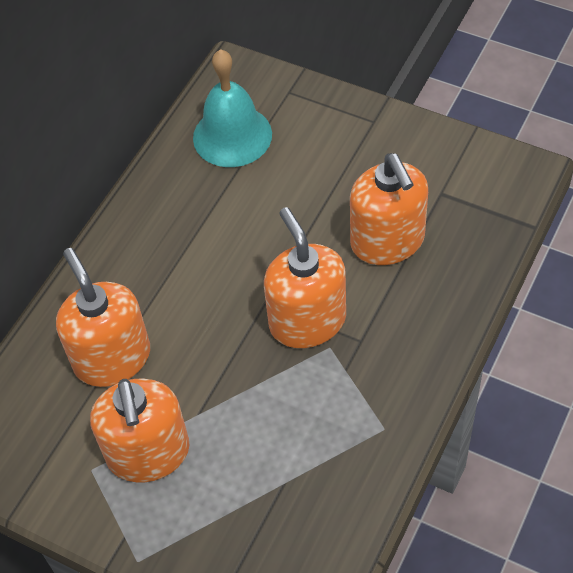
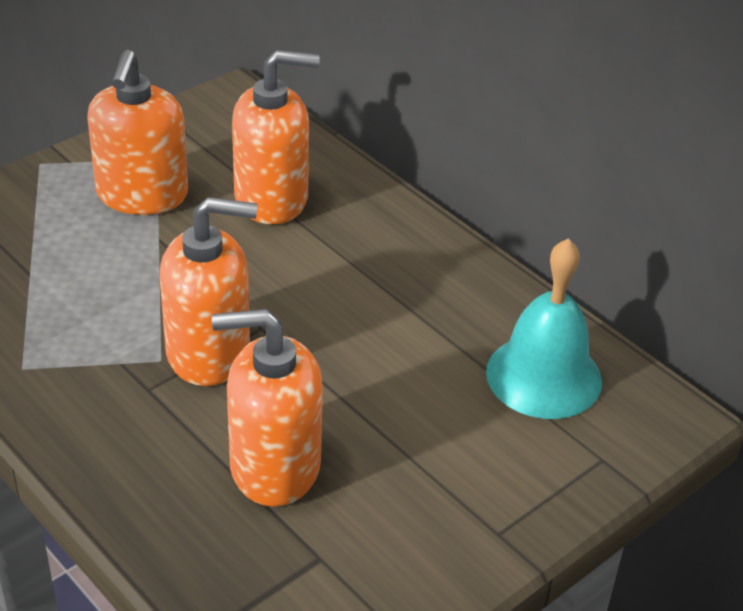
camera: 105 degrees right, 15 degrees down
orange soap dispenser [90,379,189,483] -> orange soap dispenser turned 90 degrees counterclockwise [87,50,188,215]

